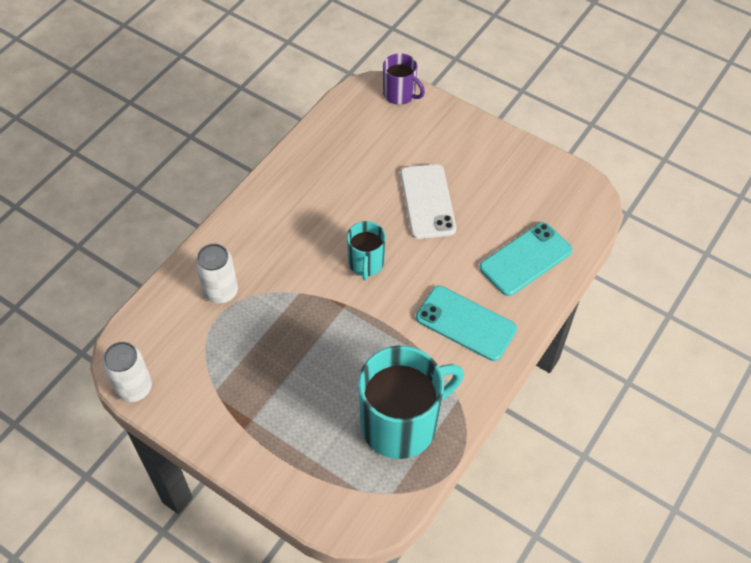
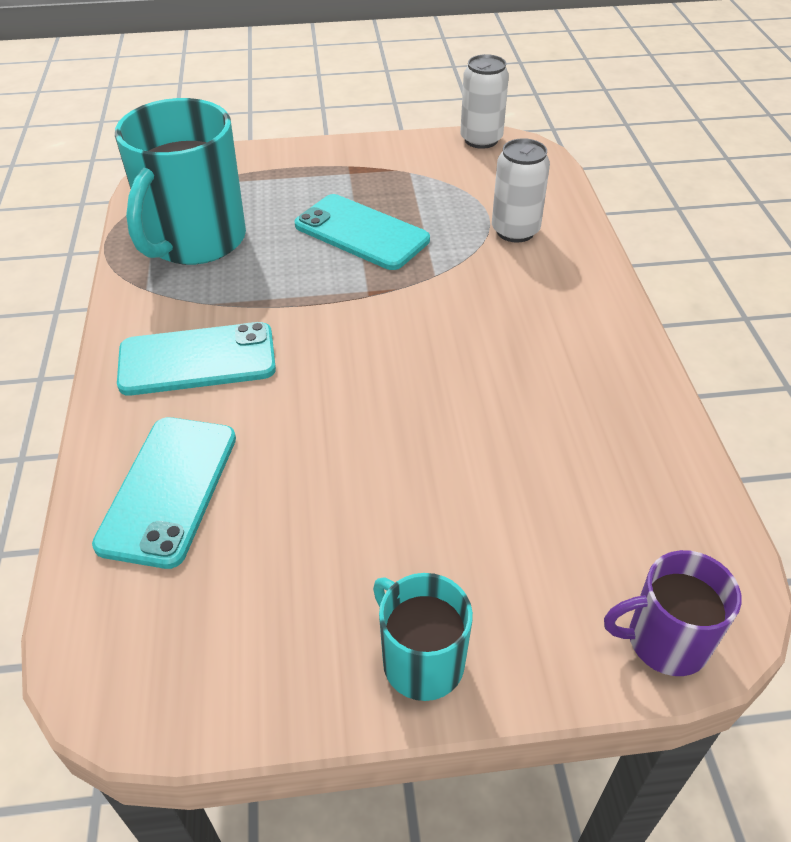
camera: 140 degrees right, 10 degrees down
turquoise mug [347,221,386,281] -> turquoise mug moved to [373,573,473,701]
white phone [400,164,456,239] -> none
none -> turquoise phone [295,194,430,270]

